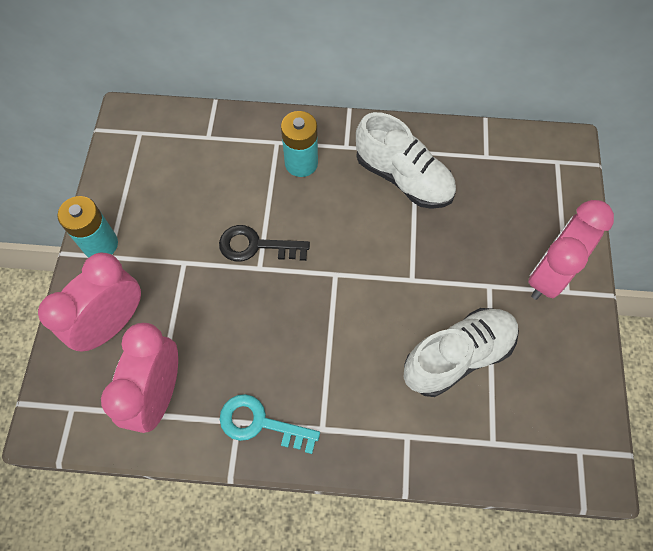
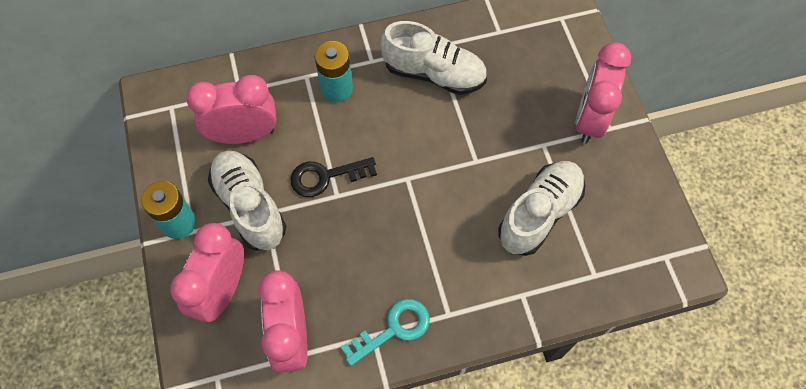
camera: 20 degrees left, 0 degrees up
turquoise key [220,394,320,454] -> turquoise key turned 150 degrees clockwise [341,299,430,366]
none -> pink clock [186,75,277,144]
none -> white shoe [208,150,286,251]

